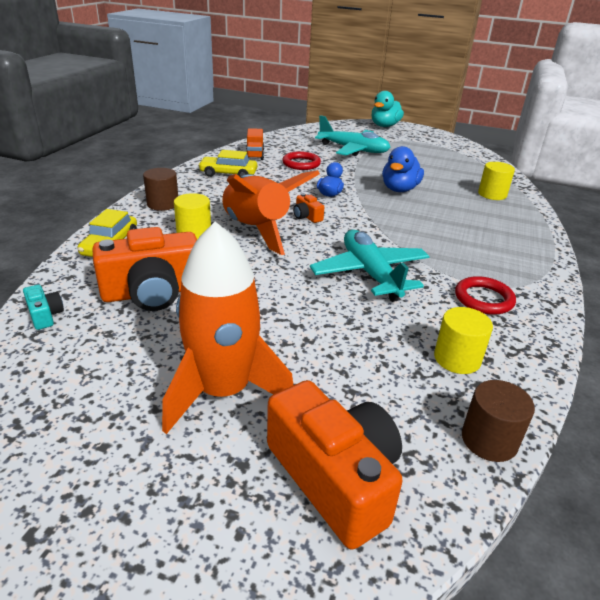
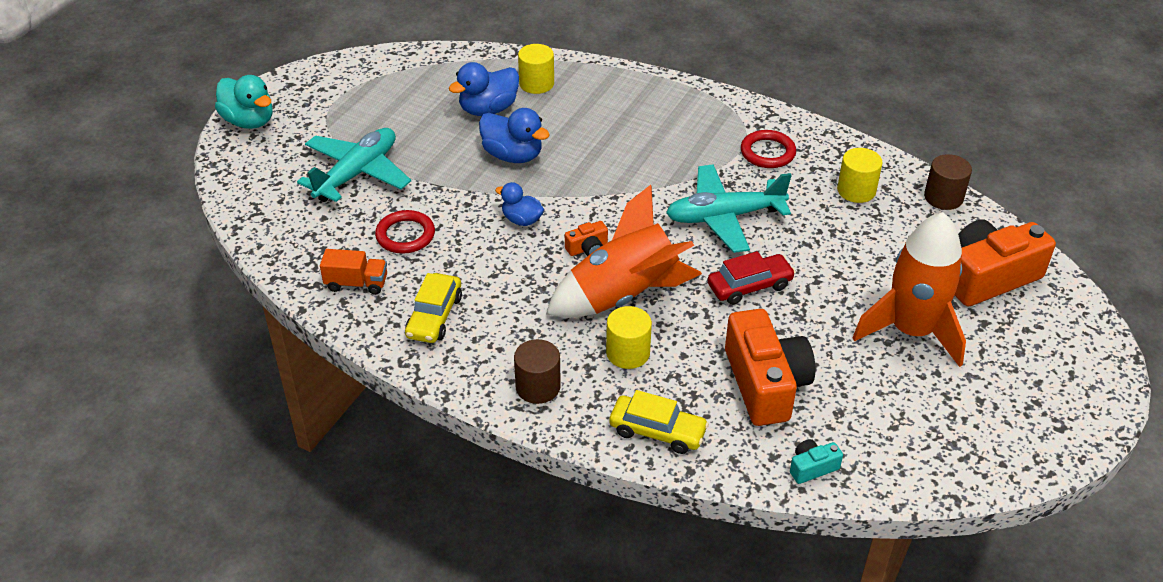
camera: 80 degrees left, 10 degrees up
none -> blue duck [449,62,519,116]
none -> red car [707,251,796,305]

